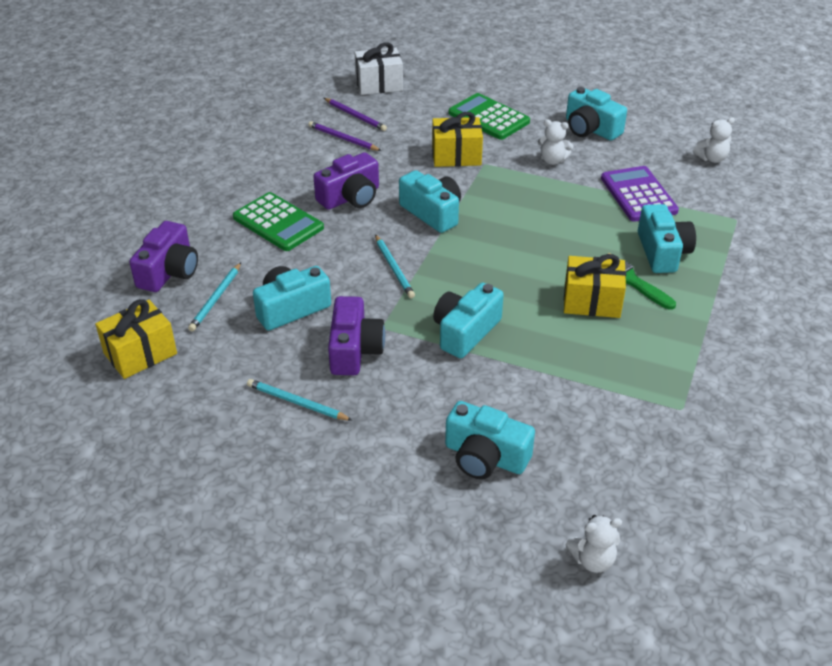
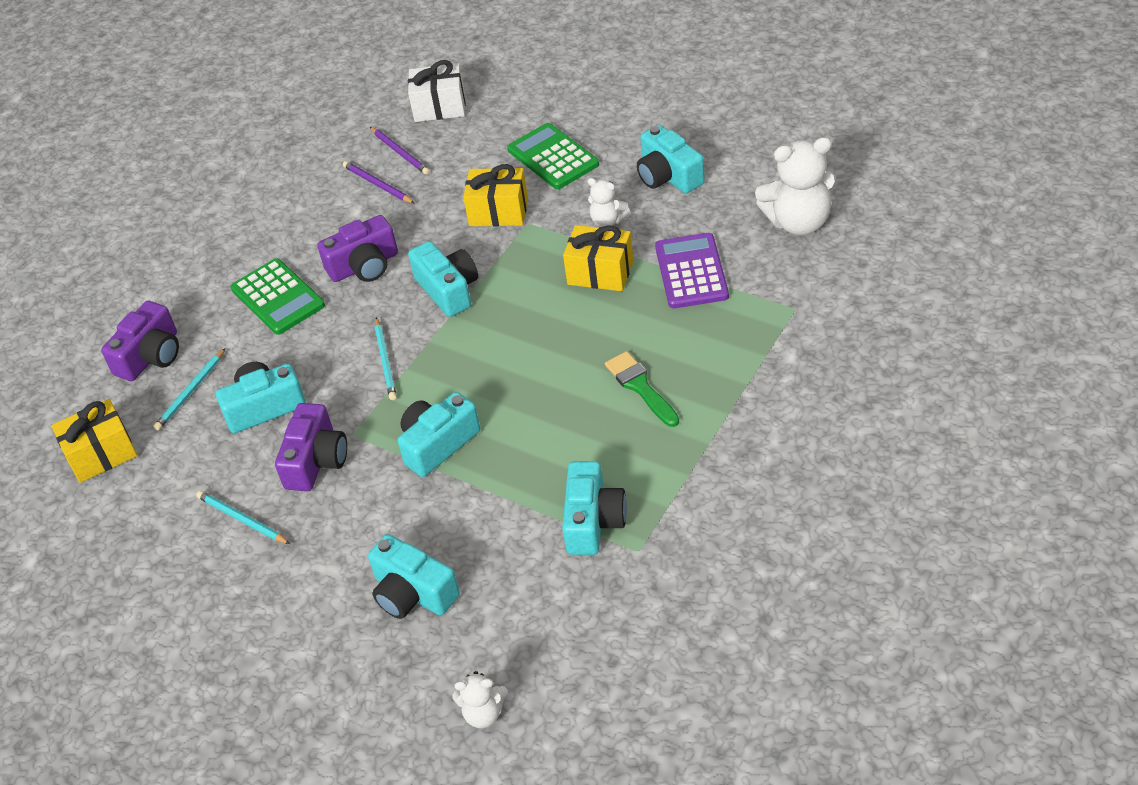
camera: 15 degrees right, 5 degrees up
yellow gift [564,254,626,318] -> yellow gift moved to [563,225,633,291]
turquoise camera [638,204,696,273] -> turquoise camera moved to [562,461,627,555]
white teddy bear [693,117,735,163] -> white teddy bear [755,137,837,235], size x1.90

